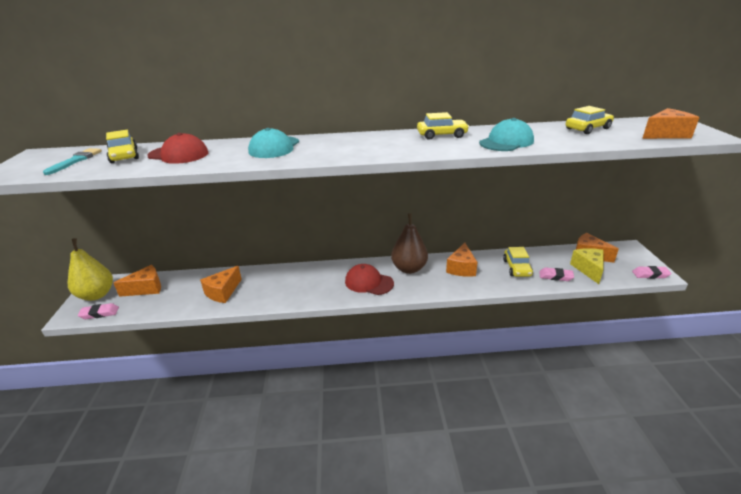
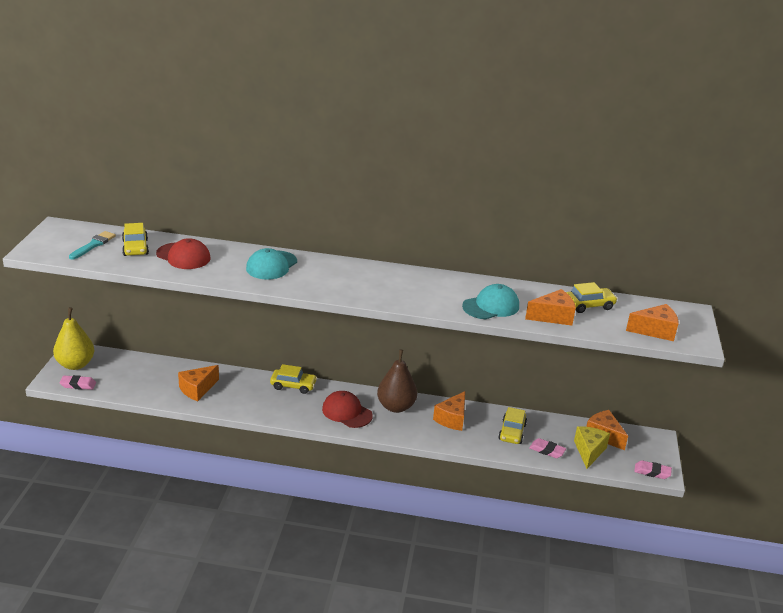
camera: 10 degrees right, 0 degrees up
orange cheese [113,265,161,297] -> orange cheese moved to [525,289,576,326]
yellow car [417,112,469,140] -> yellow car moved to [270,364,317,394]

